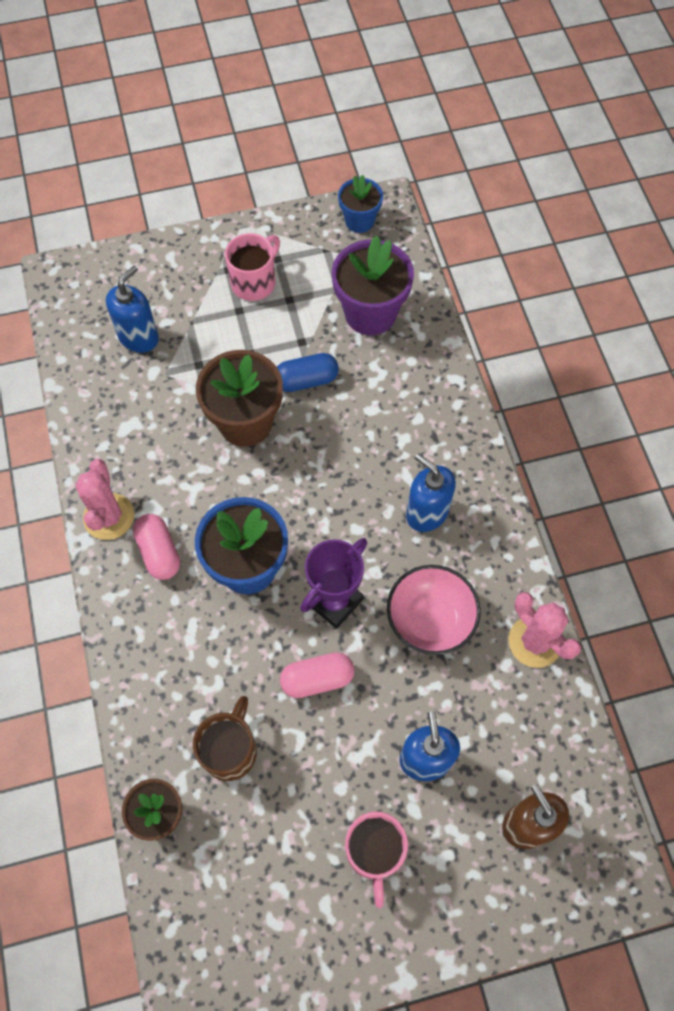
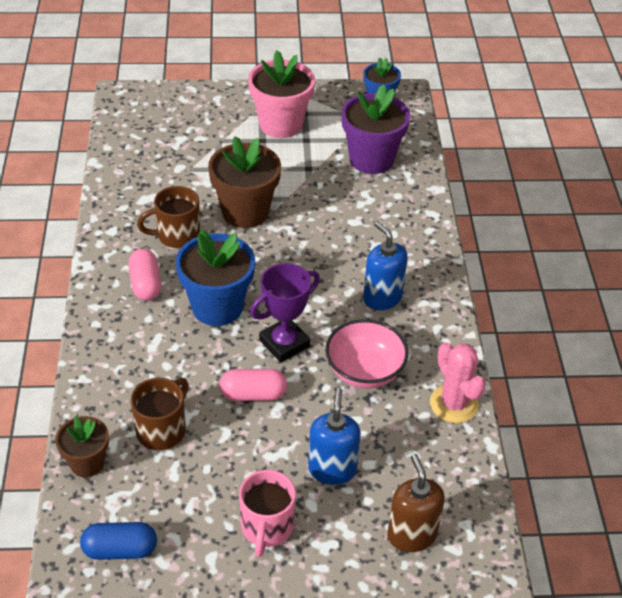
camera: 10 degrees right, 20 degrees down
pink cactus [75,459,134,540] -> none
blue soap dispenser [106,266,159,353] -> none
pink mug [225,233,280,301] -> pink flower pot [248,50,315,138]
blue capsule [277,353,339,392] -> blue capsule moved to [80,522,157,560]
none -> brown mug [137,186,200,248]

